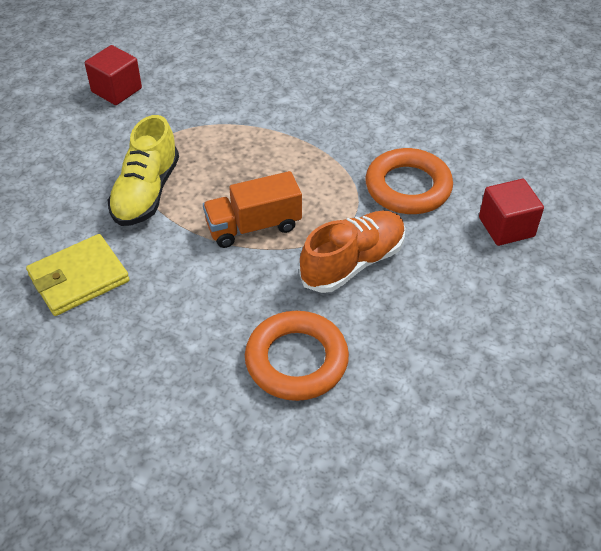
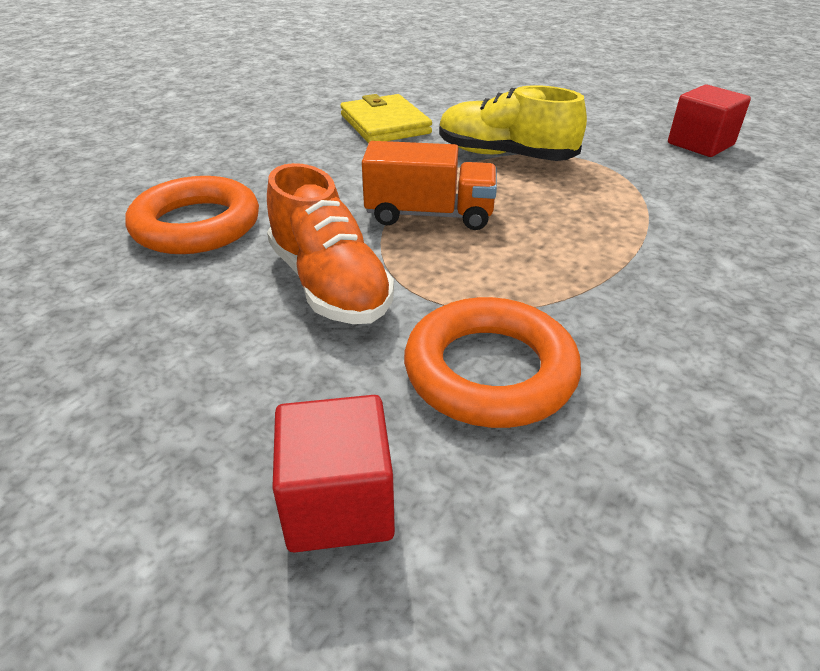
camera: 100 degrees right, 10 degrees down
orange truck [203,171,302,248] -> orange truck turned 105 degrees clockwise [362,141,497,230]

